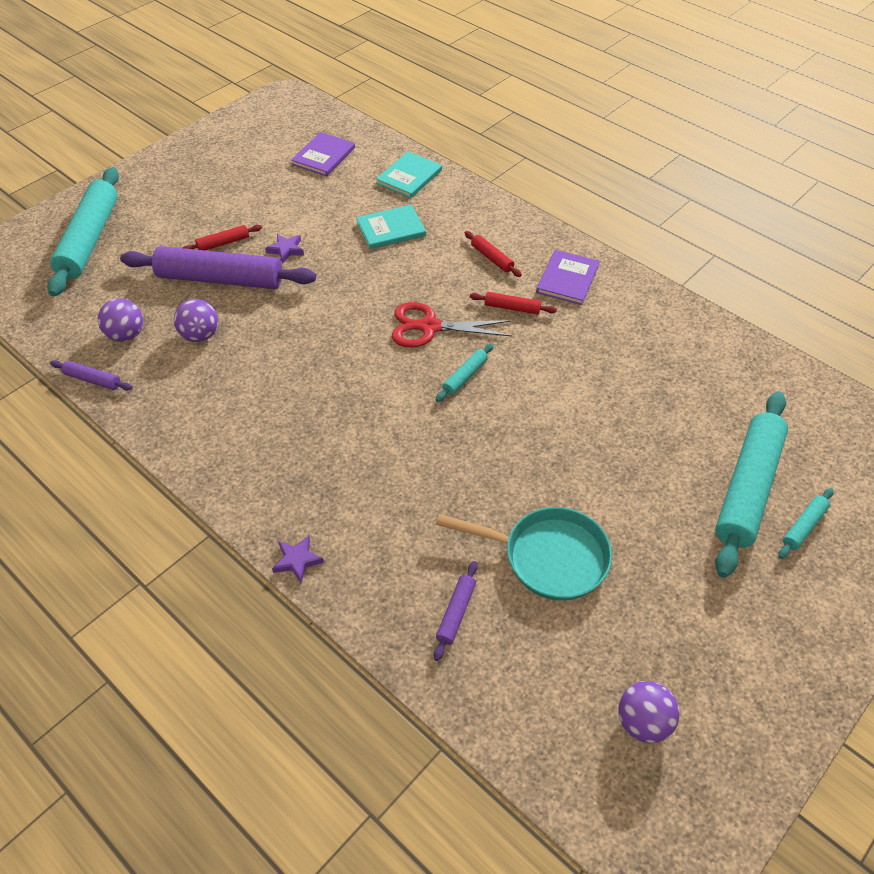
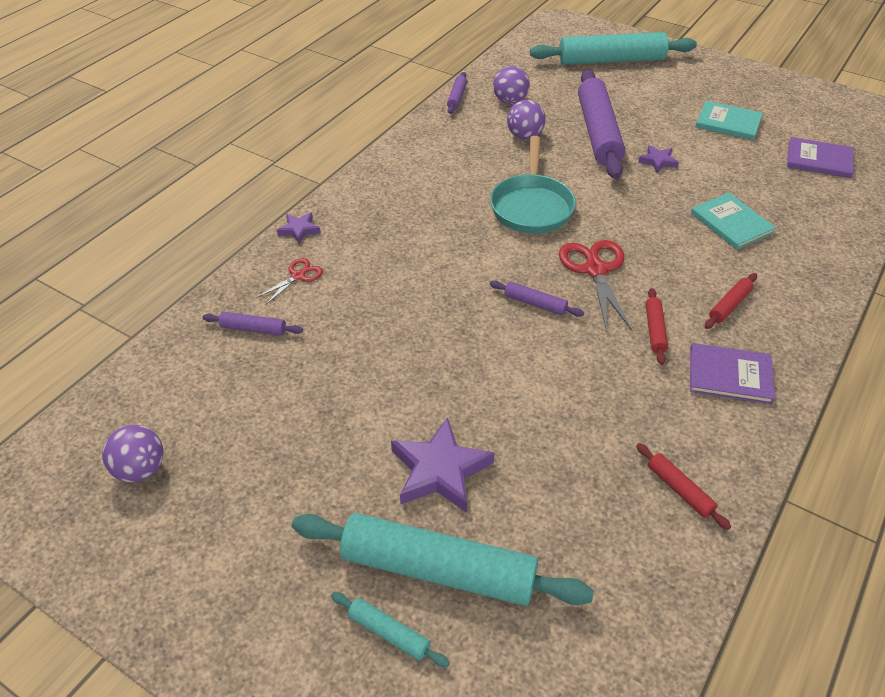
camera: 80 degrees right, 5 degrees down
red rolling pin [183,225,262,250] -> red rolling pin moved to [636,443,731,530]
turquoise book [376,151,442,198] -> turquoise book moved to [695,101,763,140]
turquoise rolling pin [436,343,494,402] -> purple rolling pin [490,281,584,317]
turquoise pan [436,507,612,601] -> turquoise pan moved to [490,136,576,234]
none -> red scissors [256,258,323,304]
none -> purple star [391,417,494,513]

